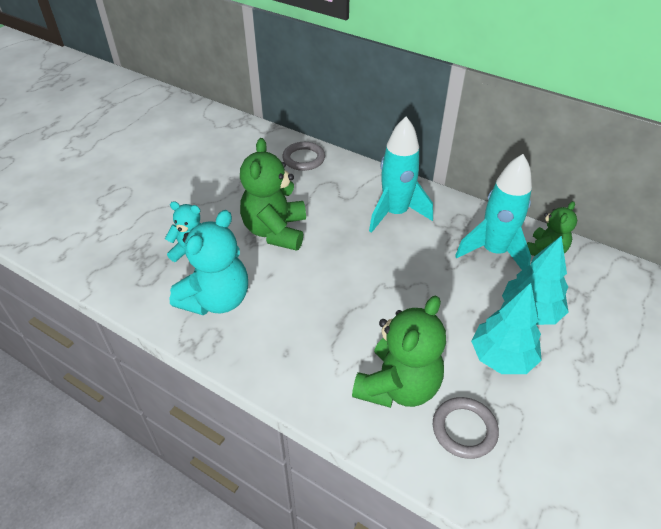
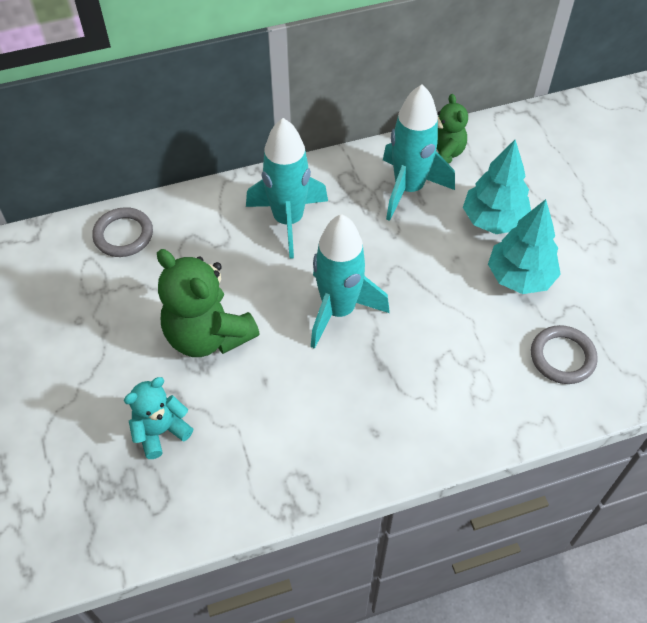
camera: 50 degrees left, 10 degrees up
turquoise teddy bear [170,210,248,315] -> none
green teddy bear [352,295,446,408] -> none
none -> turquoise rocket [311,214,389,349]

